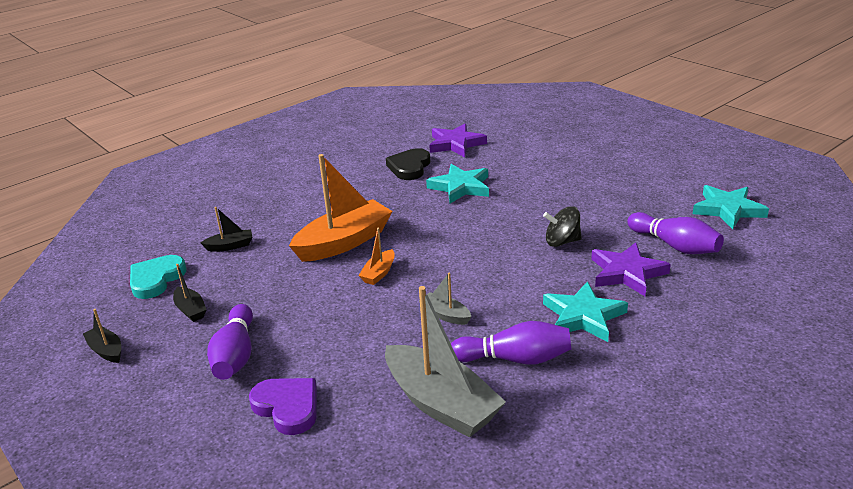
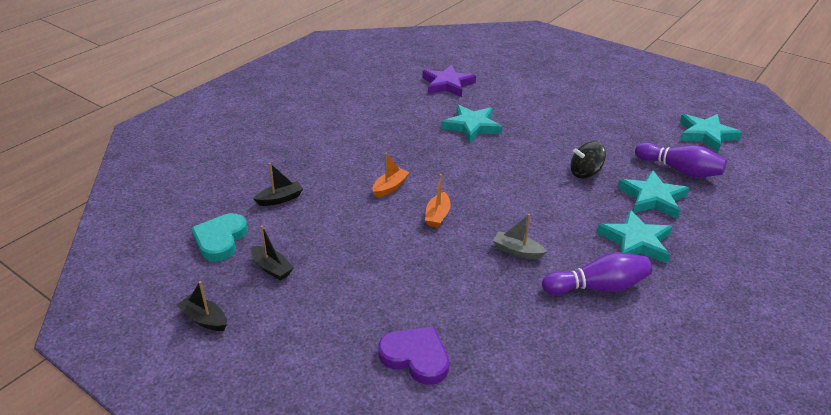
camera: 15 degrees left, 5 degrees up
purple bowling pin [207,304,253,380] -> none
orange boat [289,154,392,262] -> orange boat [372,153,410,198], size x0.46
grey boat [385,286,506,438] -> none
black heart [386,148,430,180] -> none
purple star [591,242,671,296] -> turquoise star [618,170,689,219]

